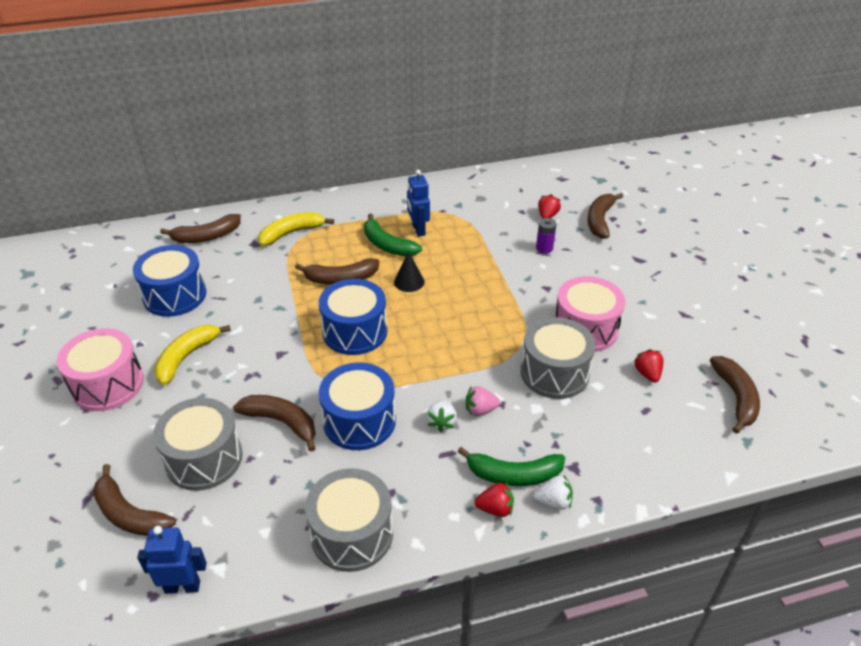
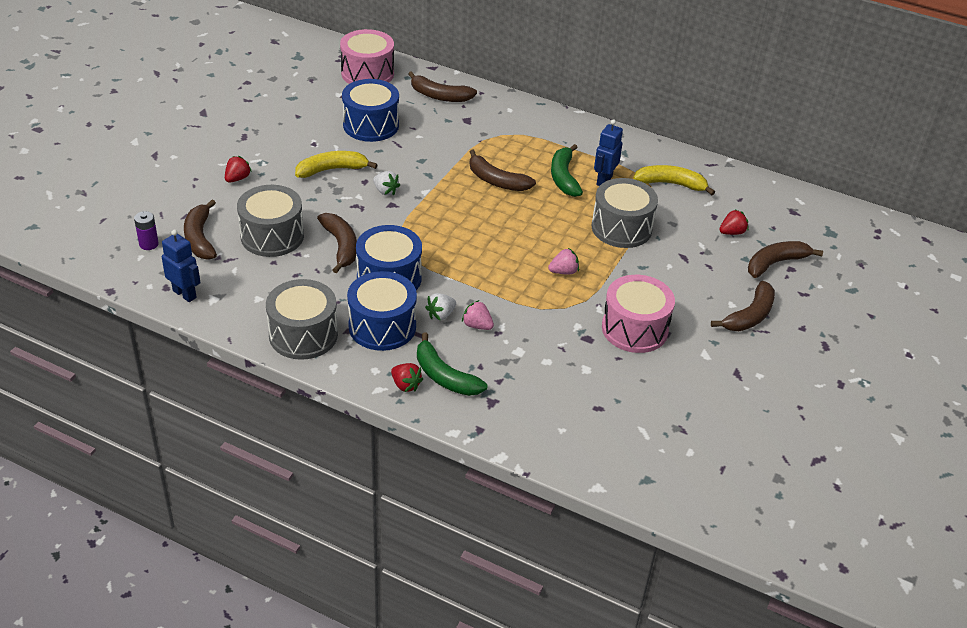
camera: 40 degrees right, 0 degrees up
pink drum [57,328,144,411] -> pink drum moved to [340,29,394,84]
yellow banana [258,212,334,246] -> yellow banana moved to [633,165,715,195]
blue drum [319,279,387,355] -> blue drum moved to [347,271,417,351]
black cone [394,251,424,292] -> none
grey drum [521,317,596,399] -> grey drum moved to [592,178,658,248]
white strawberry [533,475,573,510] -> white strawberry moved to [373,171,400,196]
purple battery [536,218,557,254] -> purple battery moved to [134,211,159,250]
red strawberry [634,349,664,383] -> red strawberry moved to [225,156,252,183]
brown banana [710,356,760,434] -> brown banana moved to [711,281,775,331]
none -> pink strawberry [548,248,579,274]

